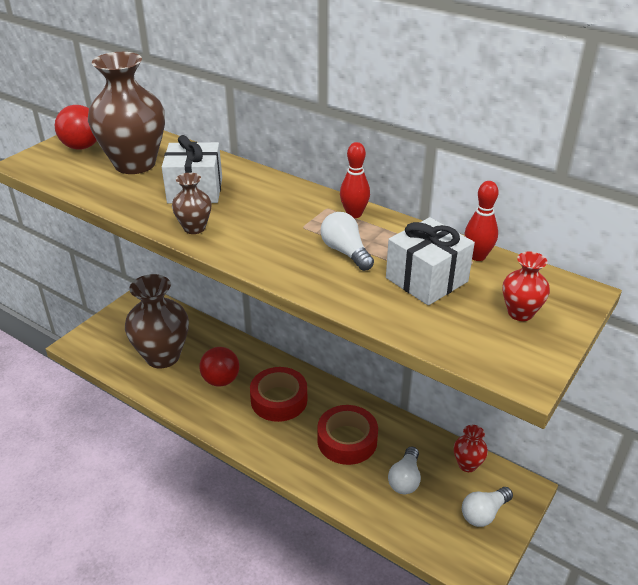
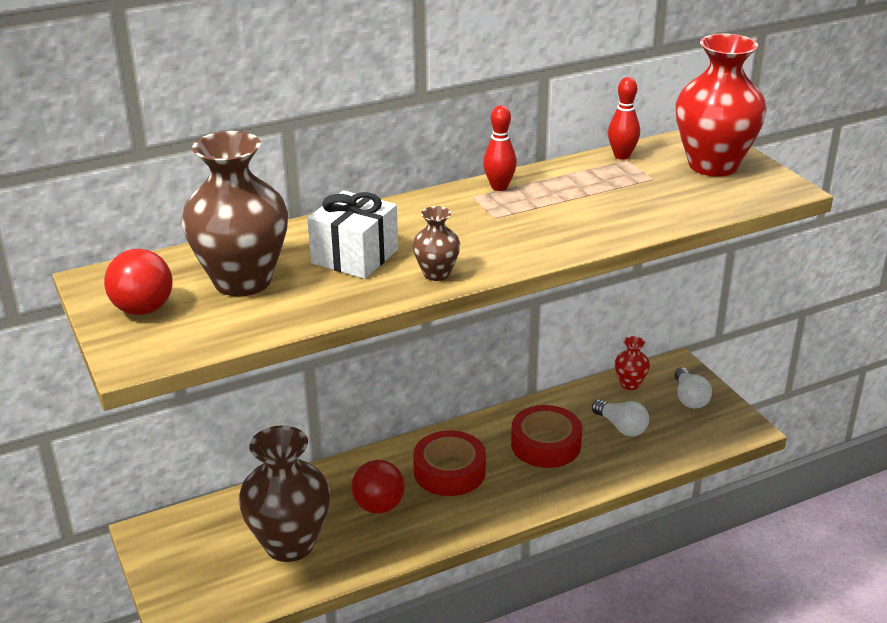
camera: 60 degrees left, 5 degrees down
white light bulb [321,212,374,271] -> none
white gift [386,217,475,305] -> none
red vase [503,252,550,321] -> red vase [675,33,767,177], size x2.15

